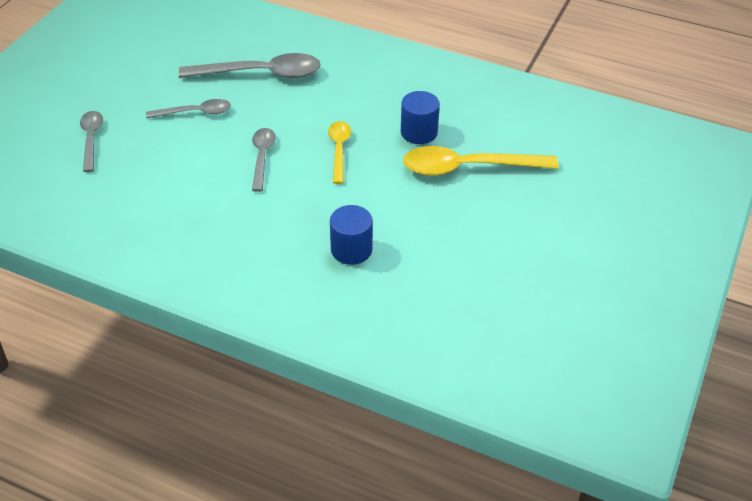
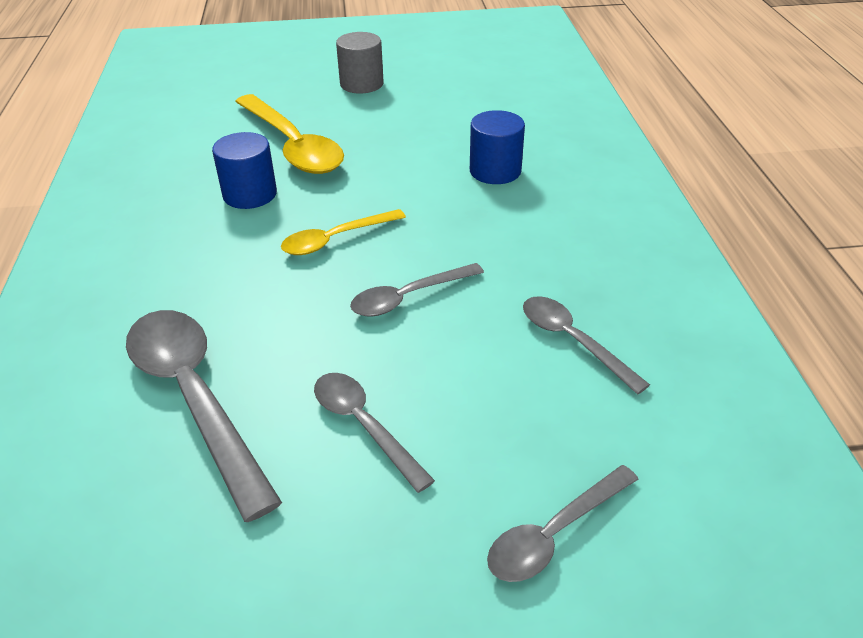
camera: 120 degrees left, 5 degrees down
none -> grey cylinder [336,32,384,94]
none -> grey spoon [523,296,650,394]

